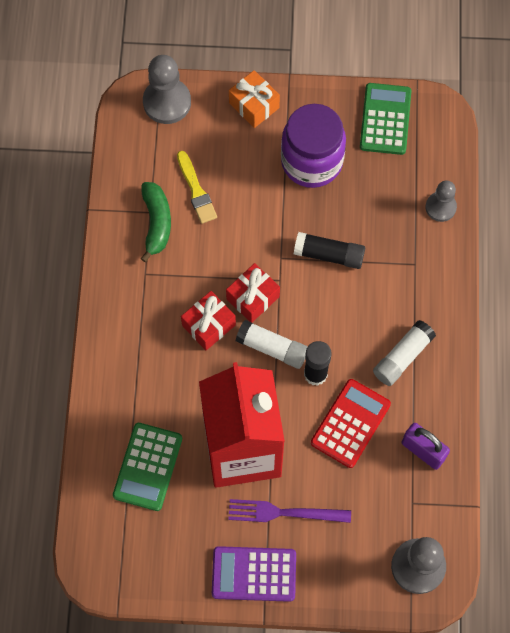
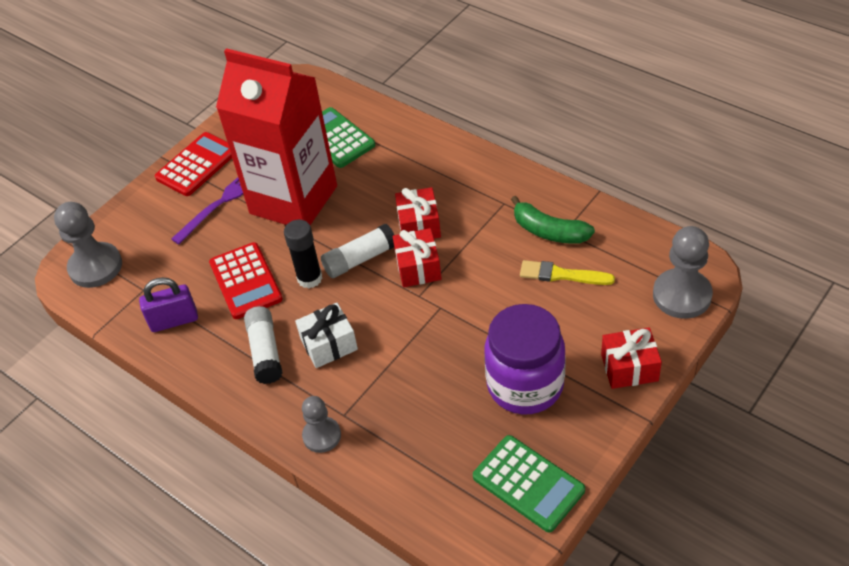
camera: 130 degrees right, 20 degrees down
purple calculator [212,546,296,602] -> red calculator [155,132,232,196]
orange gift [229,70,280,128] -> red gift [601,328,662,389]
black glue stick [294,232,365,269] -> none
grey pawn [425,181,457,222] -> grey pawn moved to [302,396,341,453]
none -> white gift [295,303,358,368]

